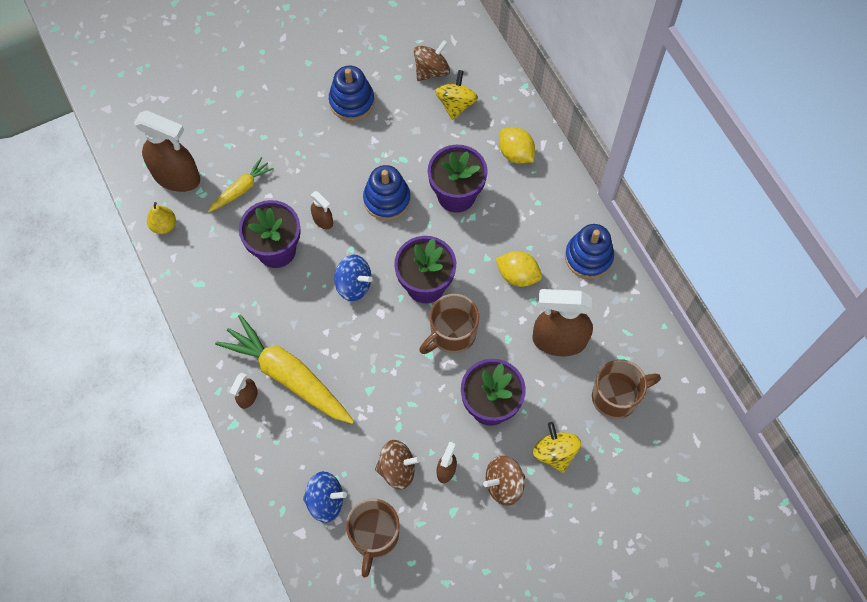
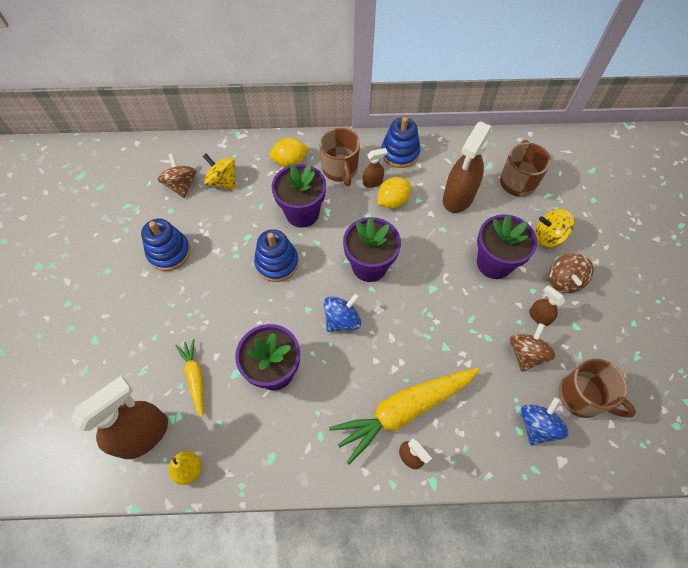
camera: 65 degrees left, 5 degrees down
brown spray bottle [311,191,333,229] -> brown spray bottle moved to [363,148,388,188]
brown mug [419,294,479,354] -> brown mug moved to [319,128,360,186]

